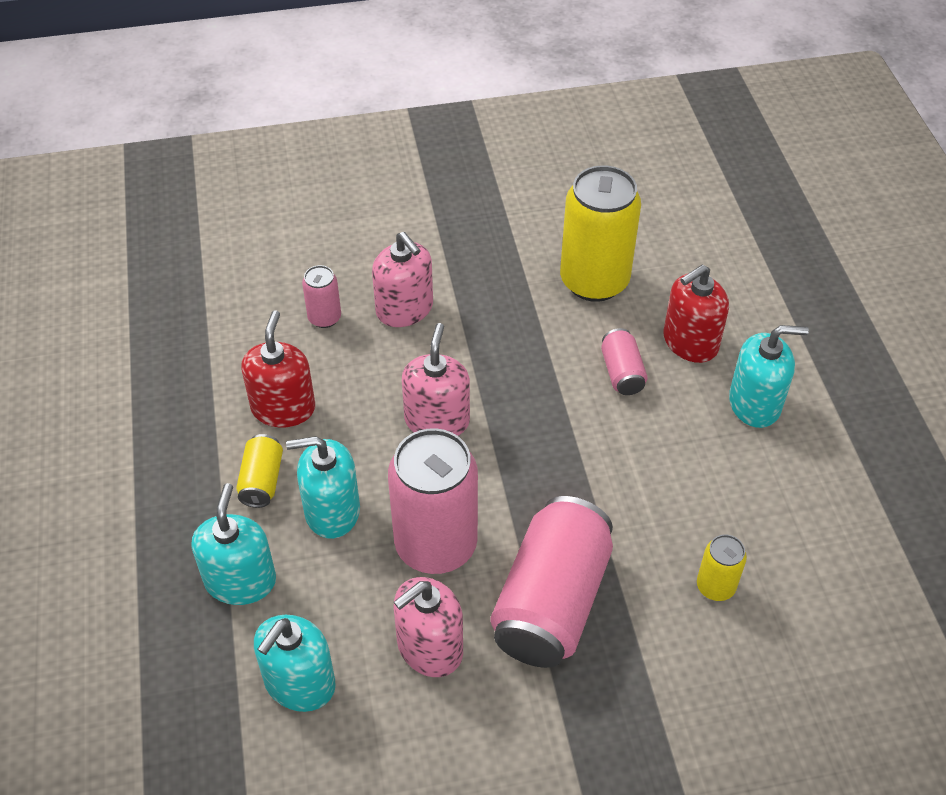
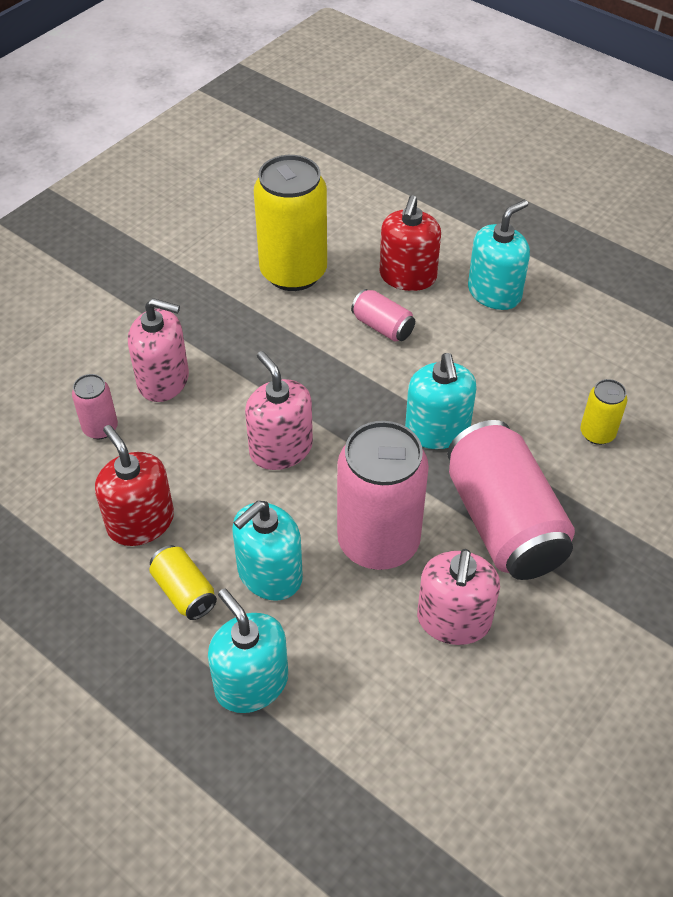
camera: 40 degrees left, 0 degrees up
turquoise soap dispenser [254,615,336,712] -> turquoise soap dispenser moved to [405,353,477,449]

